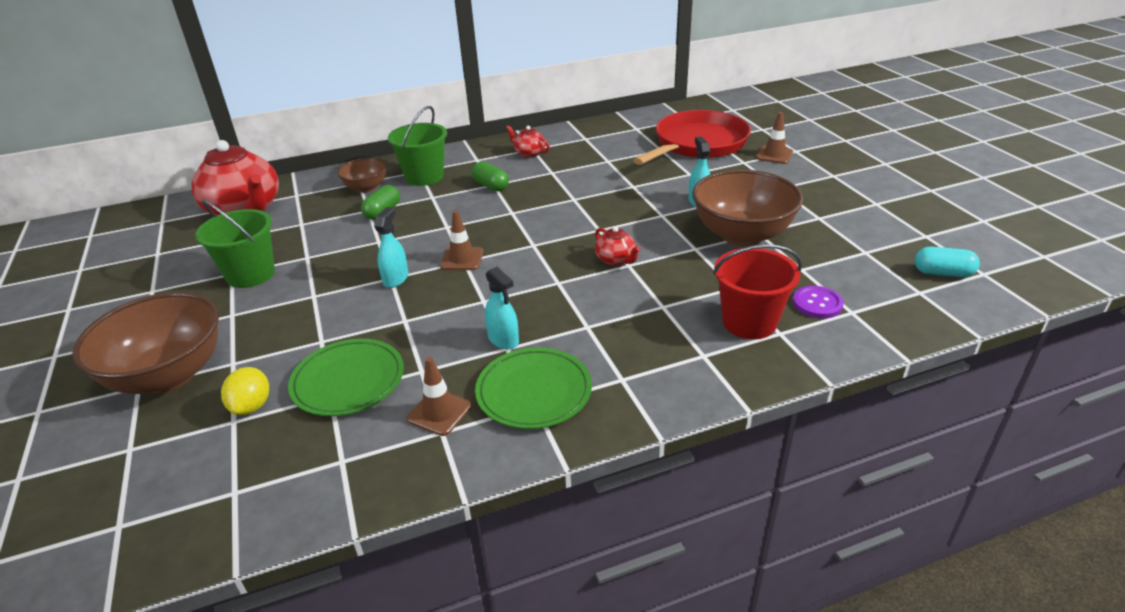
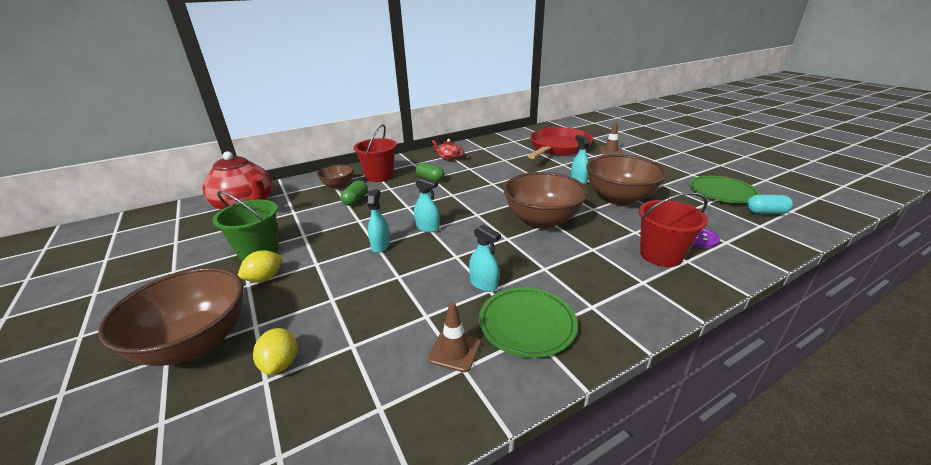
camera: 10 degrees left, 5 degrees down
green plate [288,339,404,416] -> green plate moved to [689,176,760,203]
green bucket [388,106,447,186] -> red bucket [354,124,397,182]
brown traffic cone [440,210,484,270] -> turquoise spray bottle [414,177,440,232]
red teapot [595,226,641,266] -> brown bowl [503,172,587,229]
none -> yellow lemon [238,251,282,282]

